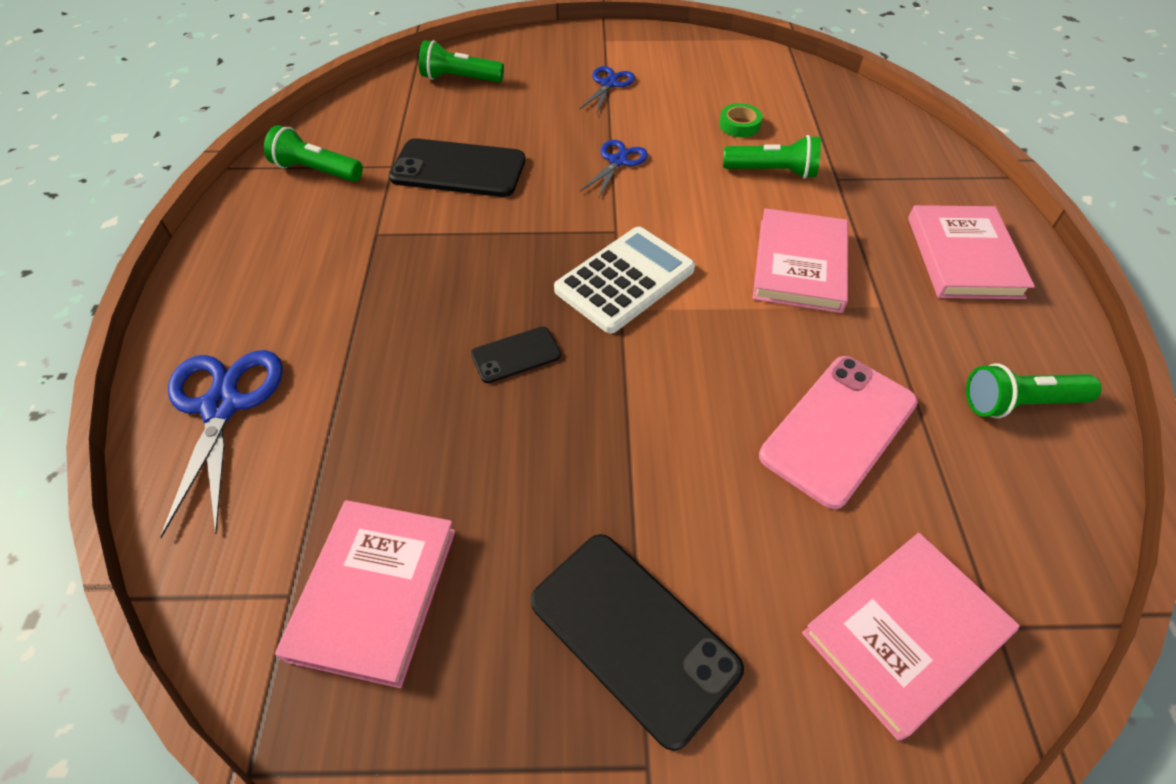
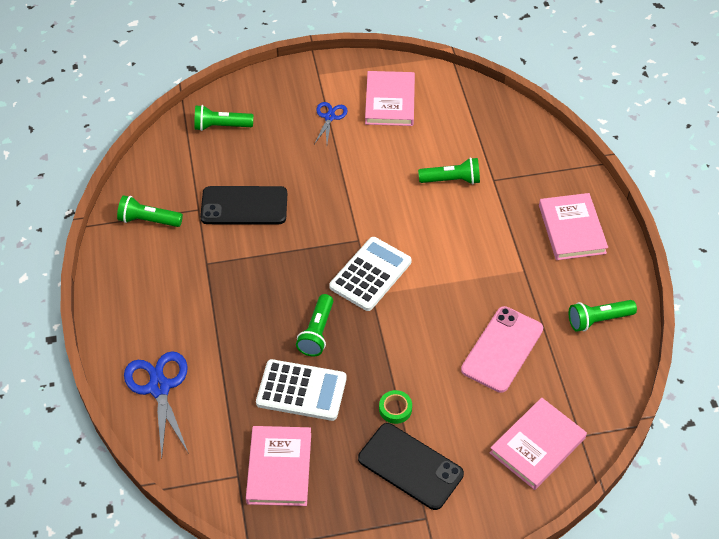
camera: 10 degrees left, 0 degrees up
black phone [471,326,561,383] -> green flashlight [296,294,333,356]
blue scissors [580,140,648,199] -> none
green tape [719,103,762,137] -> green tape moved to [379,390,412,424]
pink book [753,208,848,313] -> pink book moved to [365,71,415,126]
none -> white calculator [256,359,347,421]

